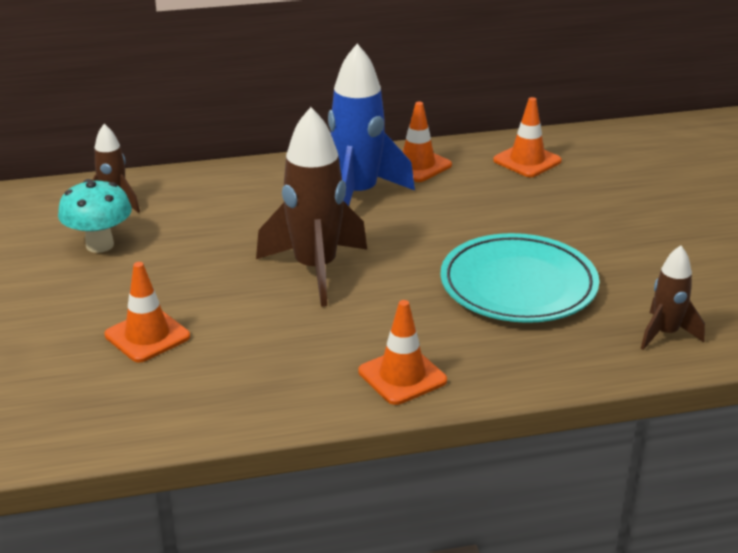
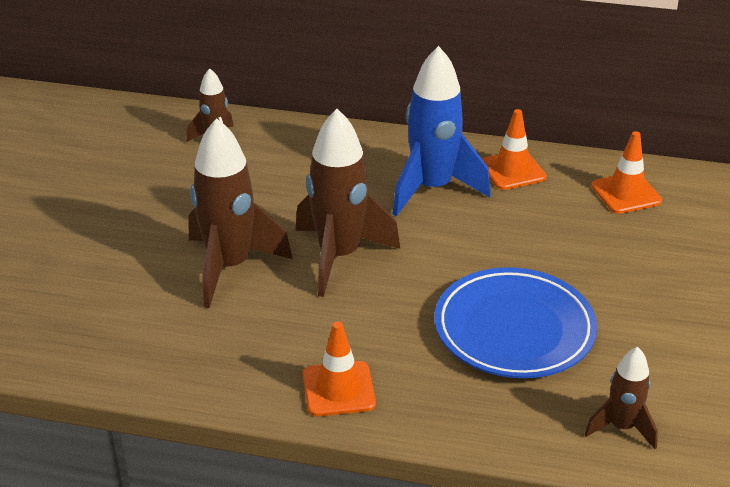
camera: 25 degrees right, 5 degrees up
turquoise mushroom [58,179,132,253] -> none
orange traffic cone [105,262,190,363] -> none
turquoise plate [440,233,599,323] -> blue plate [435,267,597,378]
none -> brown rocket [188,118,292,308]

